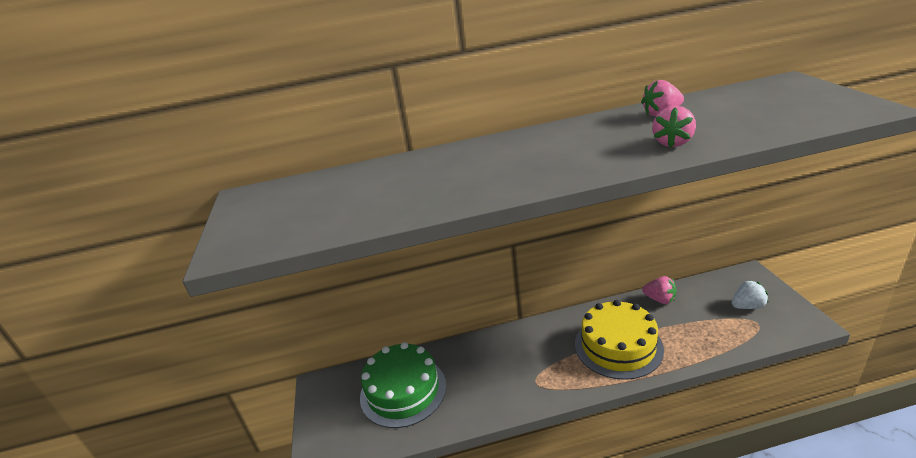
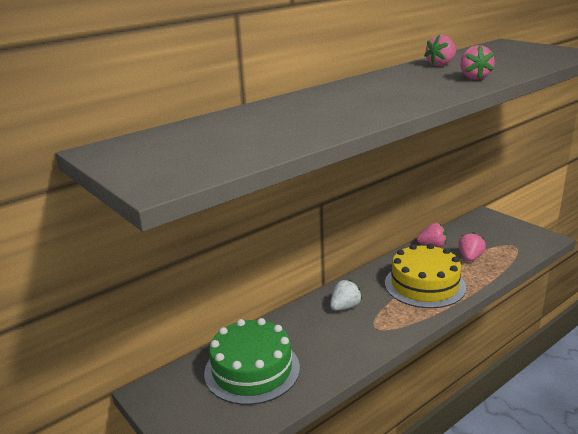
camera: 30 degrees left, 5 degrees down
white strawberry [732,280,768,309] -> white strawberry moved to [330,280,362,310]
none -> pink strawberry [459,232,486,261]

